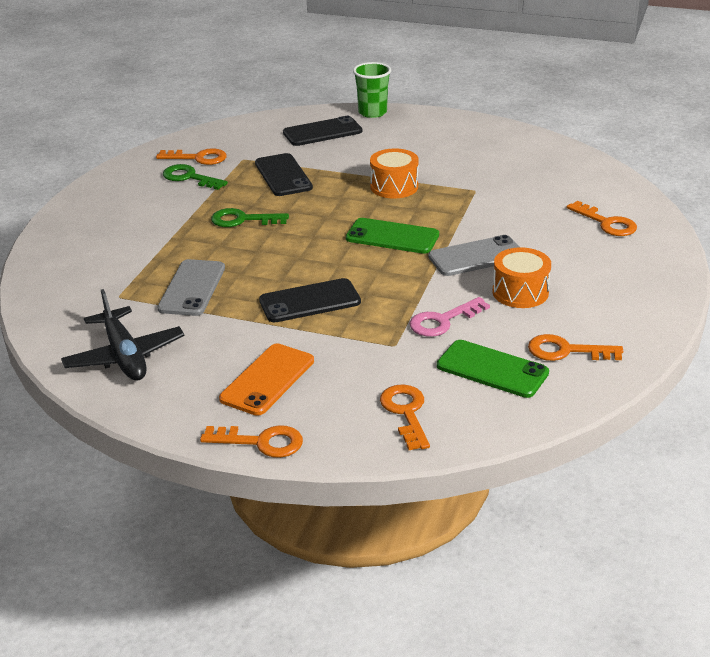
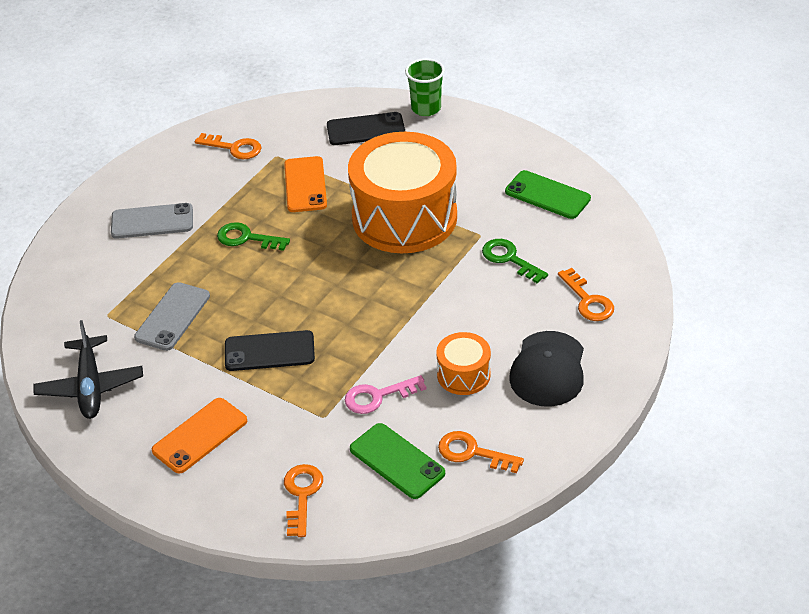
camera: 15 degrees right, 10 degrees up
green key [163,164,228,190] -> green key moved to [482,239,548,283]
orange key [200,425,303,458] -> none
black phone [255,153,313,196] -> orange phone [284,156,327,212]
green phone [346,218,439,254] -> green phone moved to [505,170,591,219]
orange drum [370,148,419,199] -> orange drum [348,132,457,253], size x2.20
grey phone [428,235,519,276] -> grey phone moved to [111,203,193,239]
none -> black cap [509,331,584,407]

